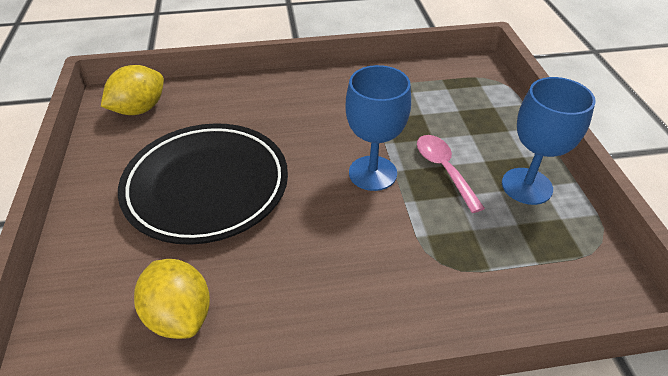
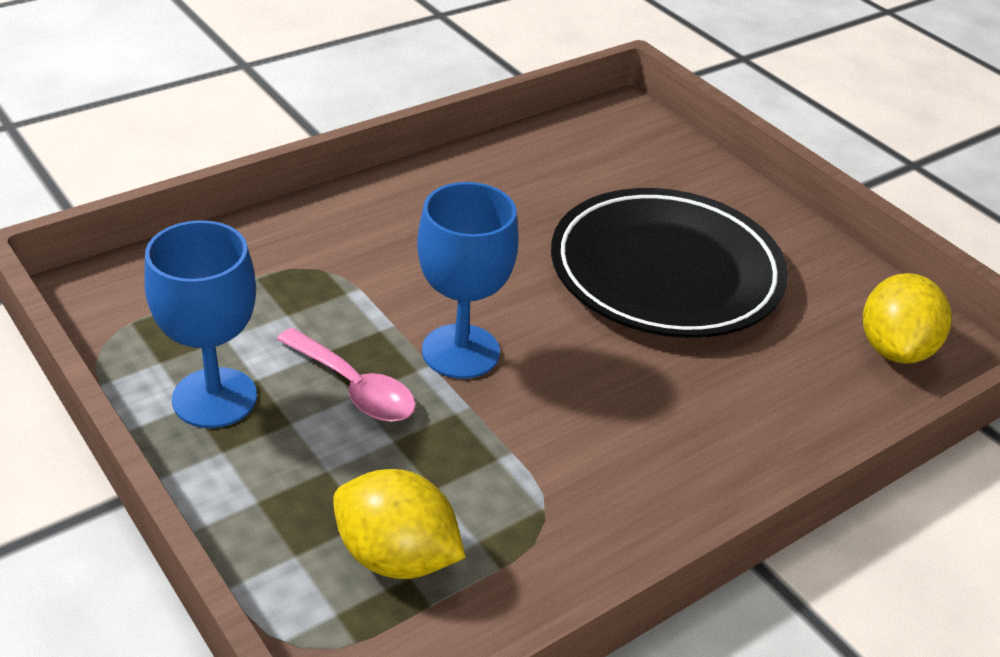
camera: 150 degrees right, 5 degrees down
yellow lemon [134,259,210,339] -> yellow lemon moved to [333,469,466,579]

